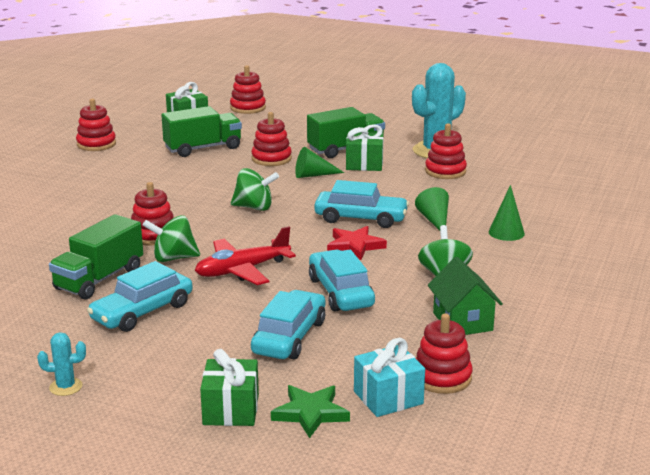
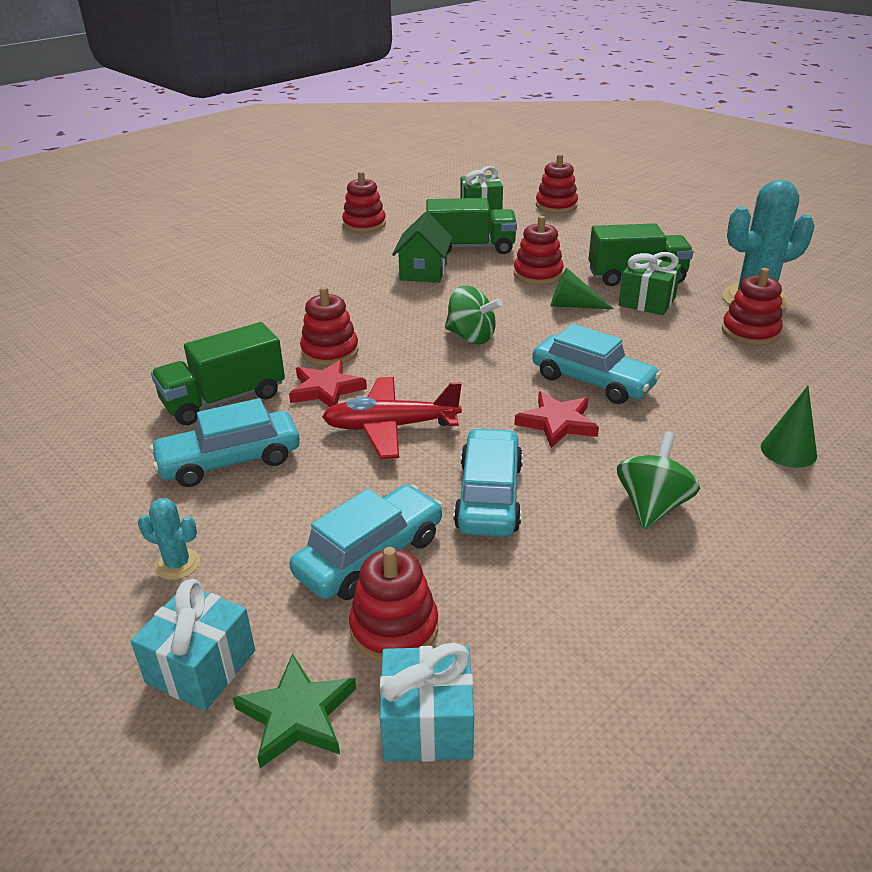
camera: 25 degrees right, 10 degrees up
turquoise cactus [37,332,86,396] -> turquoise cactus moved to [138,498,200,580]
green spinning top [142,215,200,262] -> red star [289,360,367,407]
green gift [200,349,259,426] -> turquoise gift [130,579,255,711]
green cone [415,187,449,231] -> none
red stacking toy [416,313,473,394] -> red stacking toy moved to [349,547,438,662]
green house [428,257,503,335] -> green house moved to [392,212,452,283]

